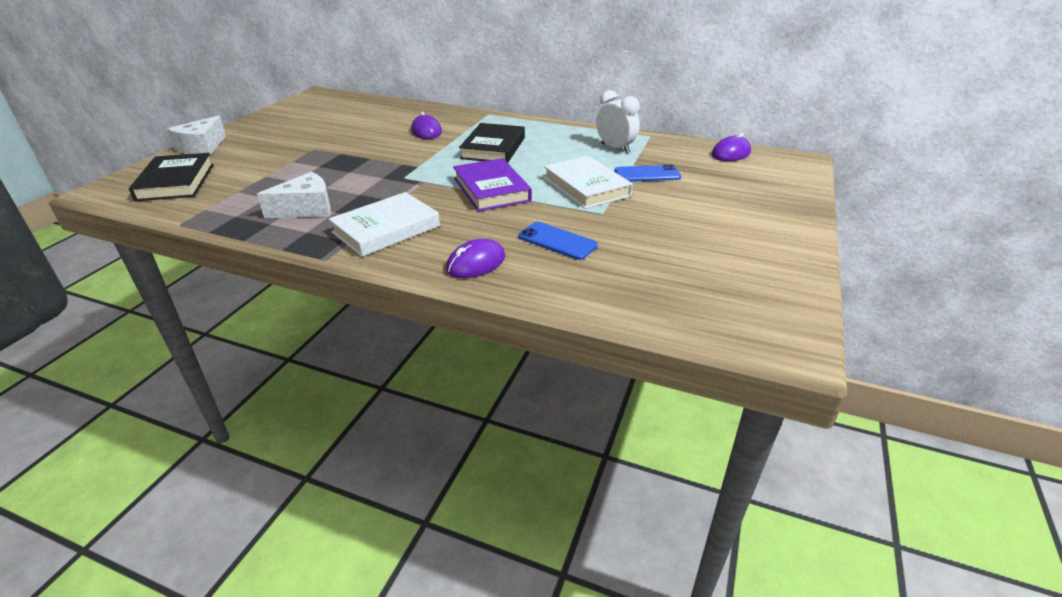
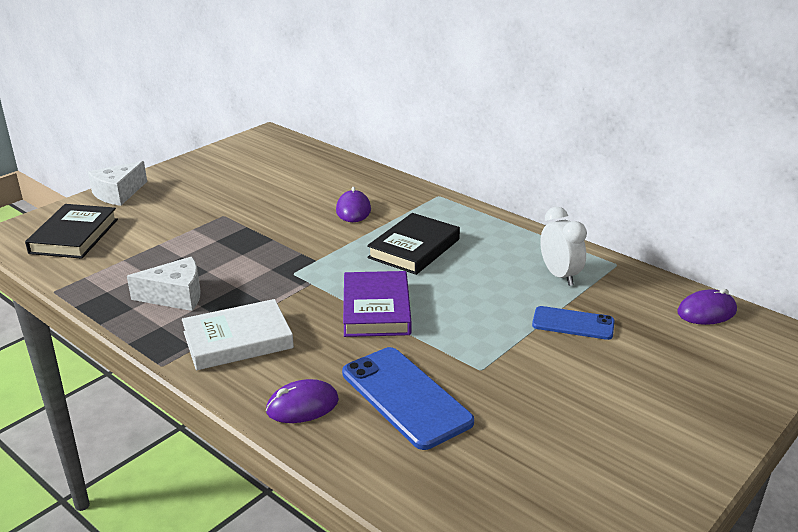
camera: 20 degrees right, 5 degrees down
blue phone [519,222,598,260] -> blue phone [342,347,474,450], size x1.65
white book [544,156,633,209] -> none

